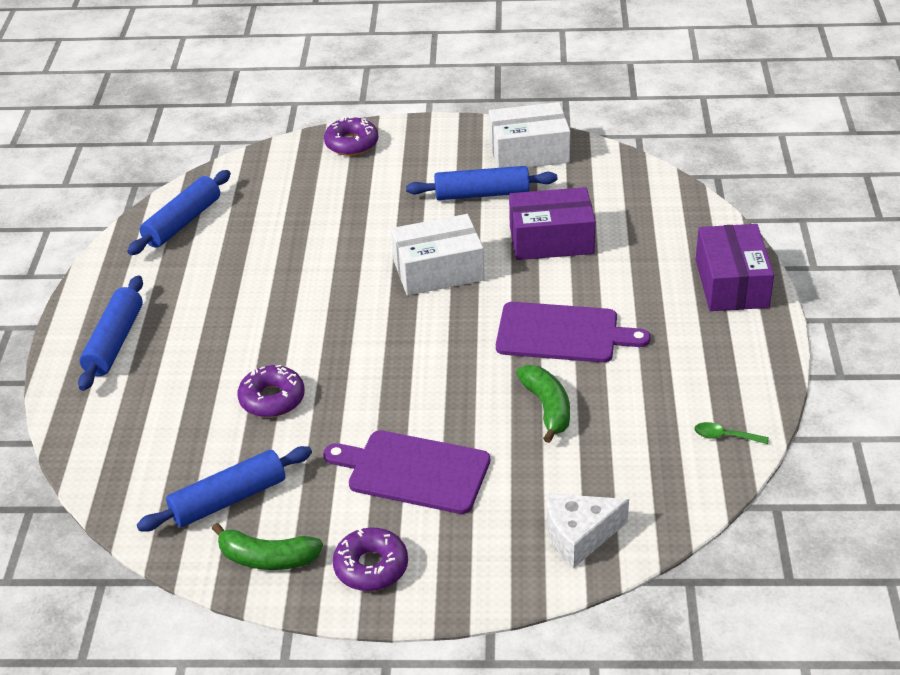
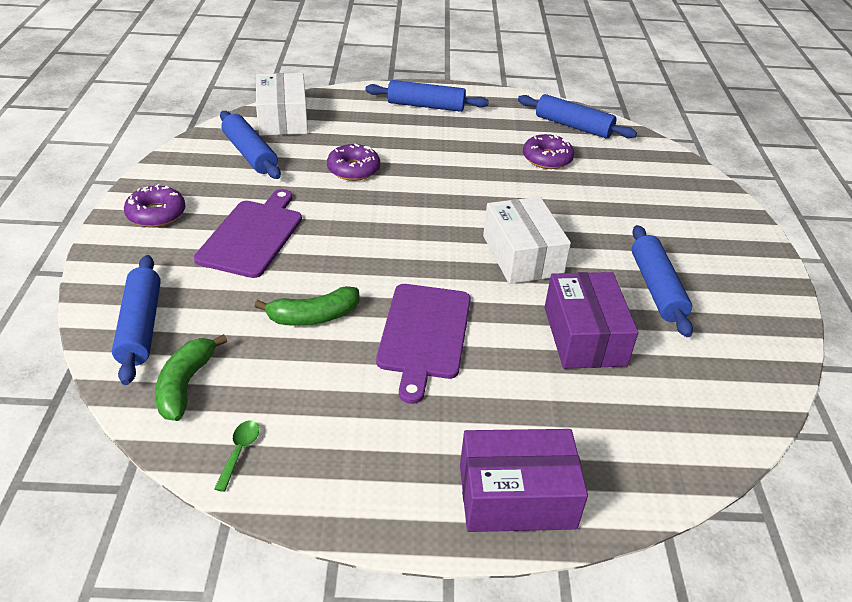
camera: 85 degrees right, 0 degrees up
green banana [212,523,323,570] -> green banana moved to [155,334,227,421]
purple donut [324,117,378,156] -> purple donut moved to [523,134,574,169]
white box [489,102,570,168] -> white box moved to [256,73,308,136]
white cheese [547,493,629,568] -> blue rolling pin [112,255,161,385]

